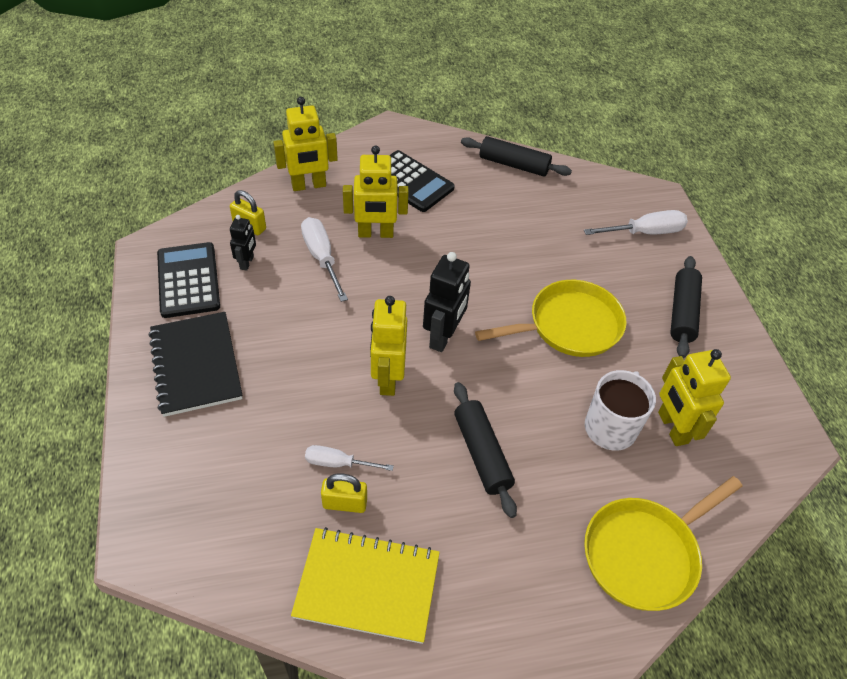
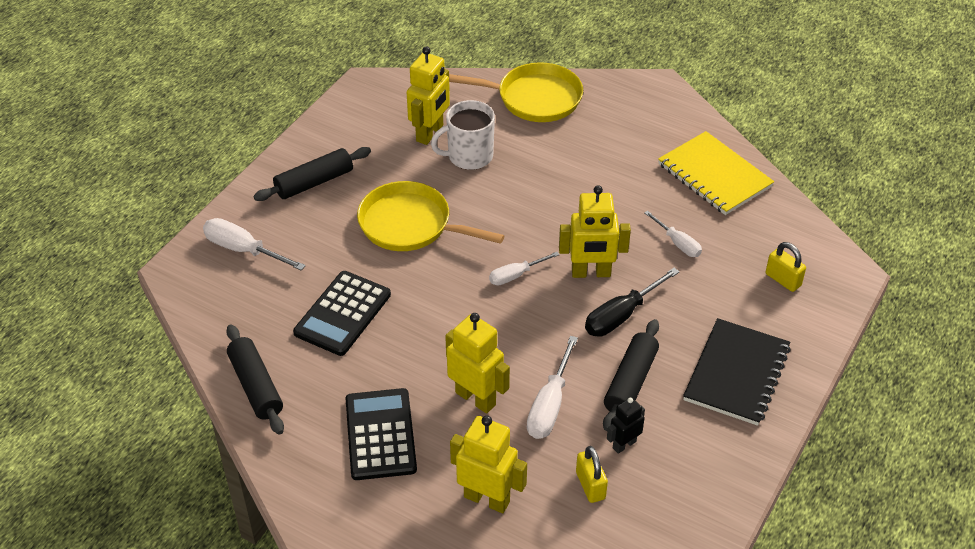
camera: 135 degrees left, 5 degrees down
black calculator [157,242,220,318] -> black calculator moved to [293,271,391,356]
yellow padlock [321,473,367,513] -> yellow padlock moved to [766,242,806,292]
yellow robot [370,296,407,396] -> yellow robot turned 45 degrees clockwise [559,185,631,278]
black robot [423,252,471,352] -> white screwdriver [489,252,560,285]
black rolling pin [454,382,517,518] -> black rolling pin moved to [603,319,659,431]
none -> black screwdriver [585,268,679,337]

